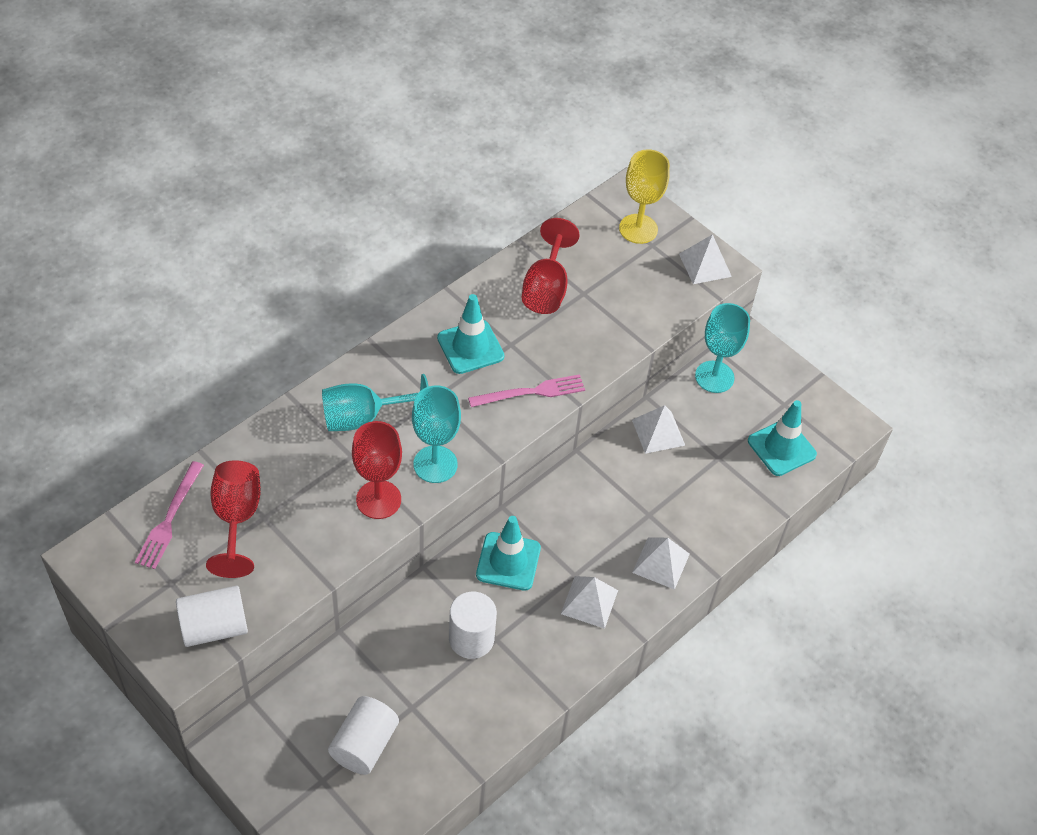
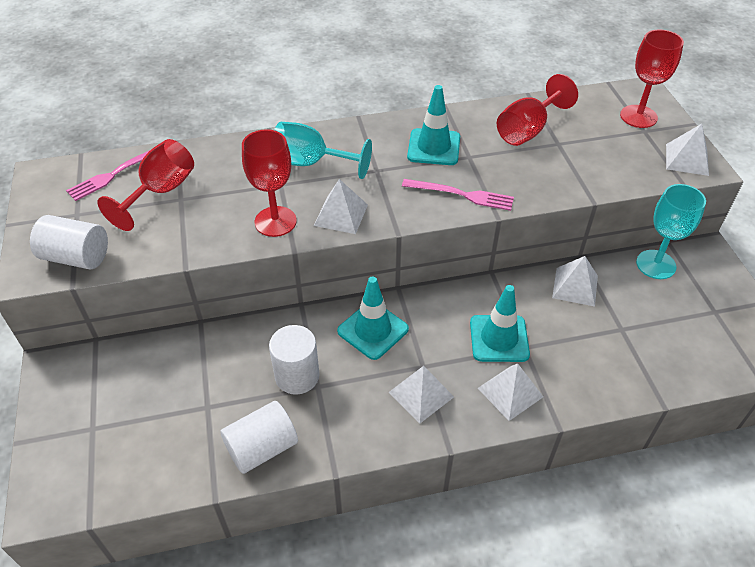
camera: 35 degrees right, 5 degrees down
white cylinder [328,696,399,775] -> white cylinder moved to [220,401,298,474]
turquoise goblet [412,386,461,483] -> white pyramid [314,179,368,234]
yellow goblet [619,149,670,244] -> red goblet [620,29,684,128]
turquoise traffic cone [748,400,817,476] -> turquoise traffic cone moved to [470,285,530,362]

